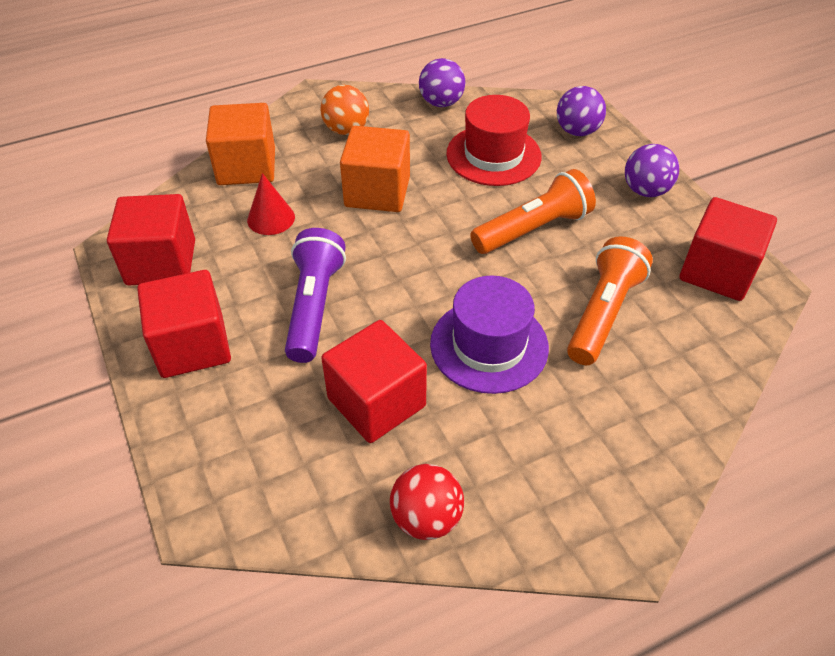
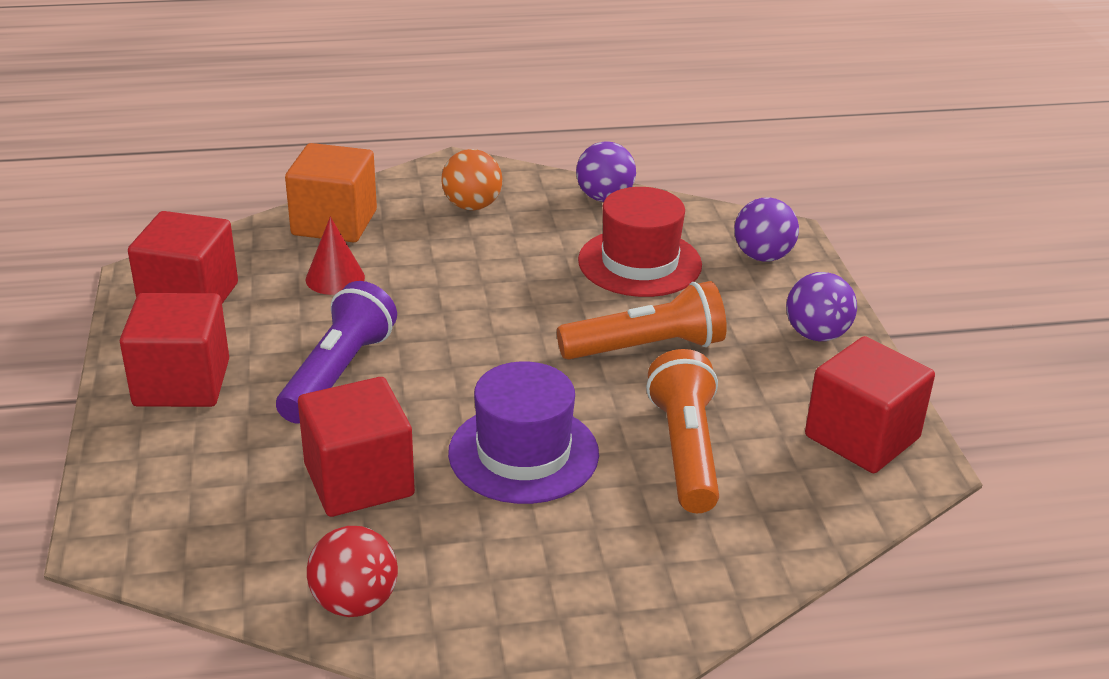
camera: 15 degrees right, 15 degrees down
orange cube [340,126,410,212] -> none
orange flashlight [567,236,653,365] -> orange flashlight turned 45 degrees counterclockwise [646,349,719,513]

